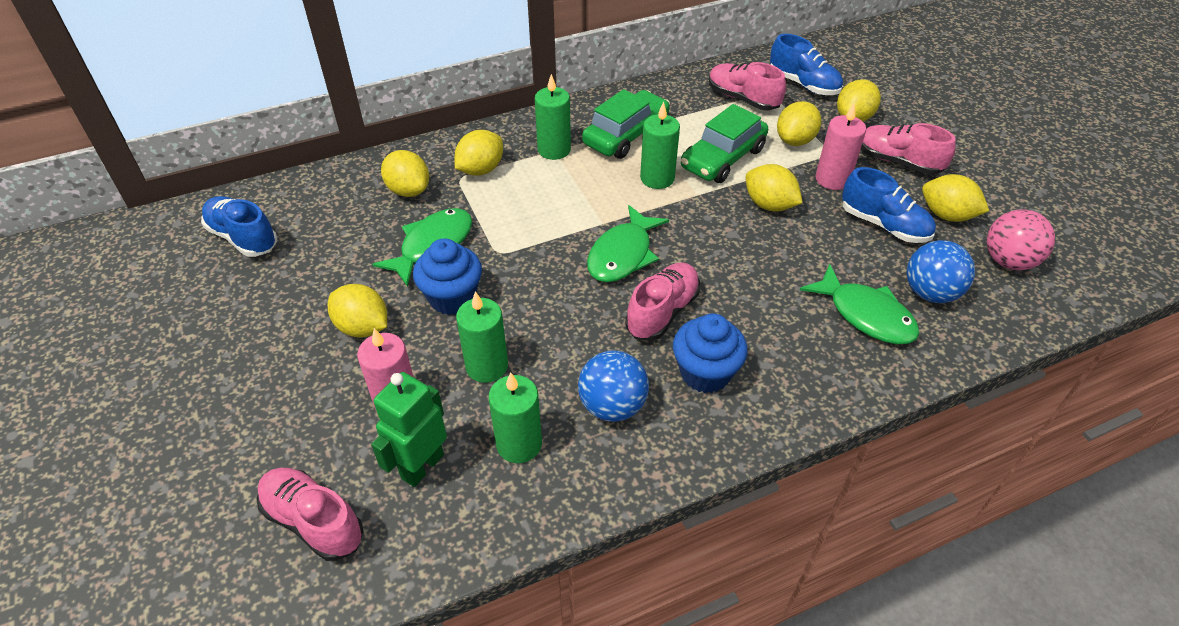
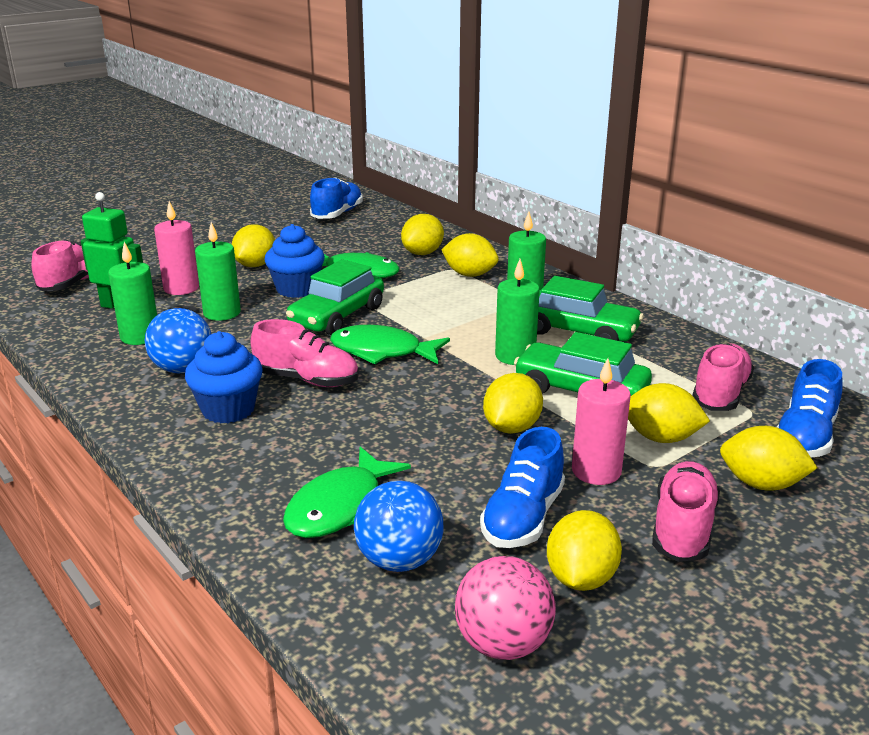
camera: 75 degrees right, 20 degrees down
none -> green car [286,259,384,335]

